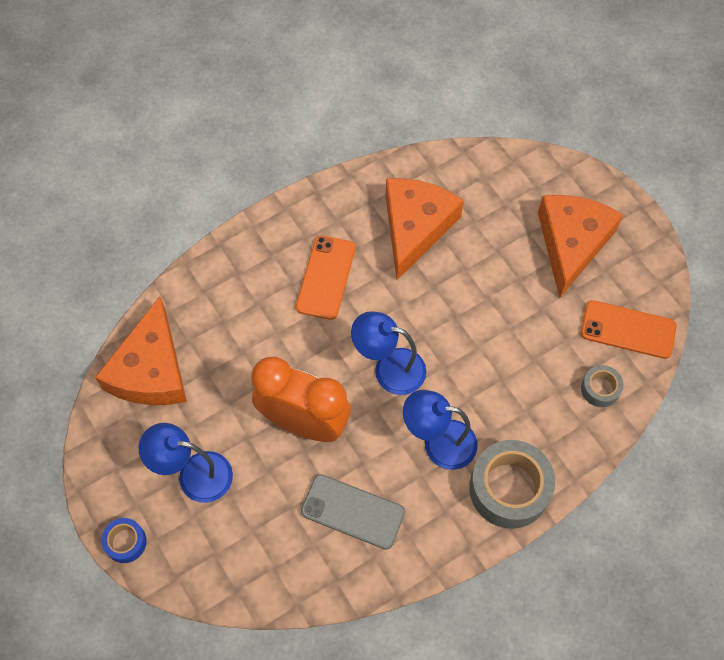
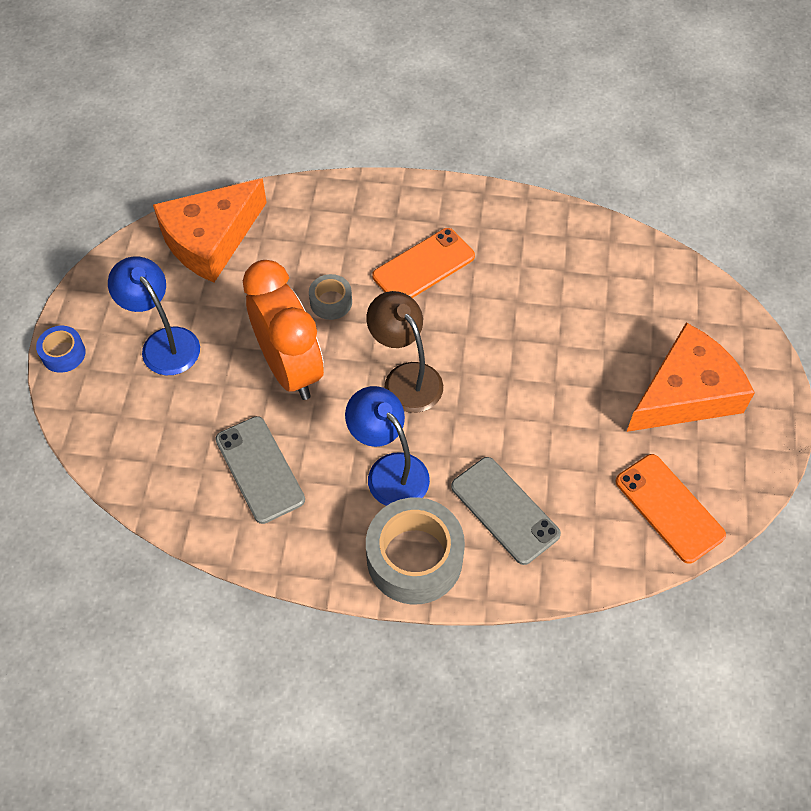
camera: 40 degrees right, 5 degrees down
blue lamp [351,311,427,395] -> brown lamp [366,291,443,413]
orange cheese [386,178,464,280] -> none
grey tape [581,365,624,407] -> grey tape moved to [309,274,352,320]
none -> grey phone [451,457,561,565]

